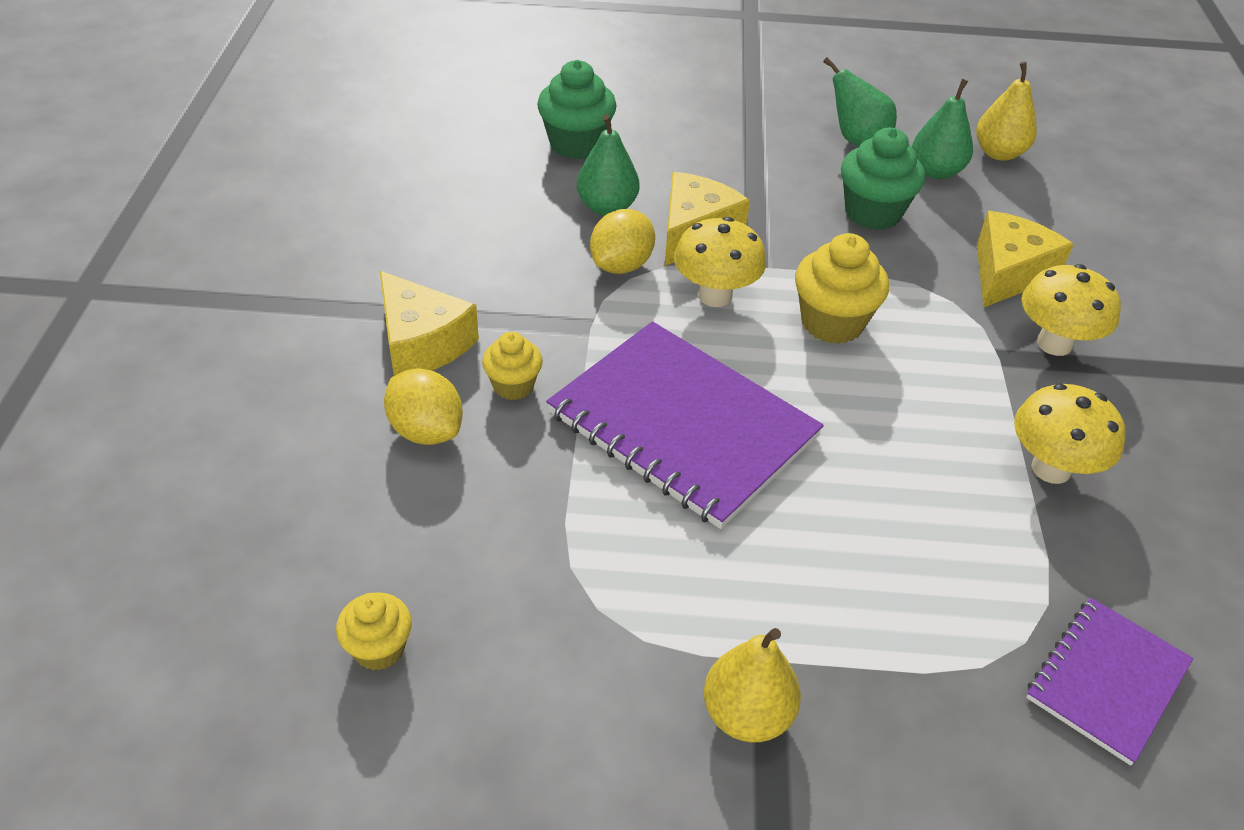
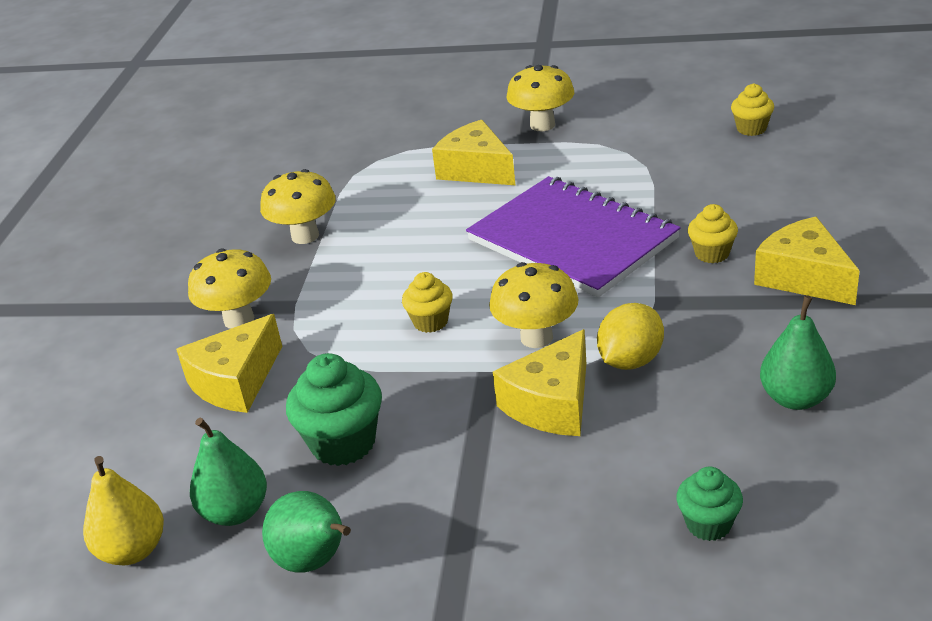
camera: 170 degrees left, 10 degrees down
yellow lemon [384,368,463,445] -> none
green cupcake [537,60,617,159] -> green cupcake [676,467,743,541], size x0.60
green pear [577,114,640,216] -> green pear moved to [760,296,836,410]
yellow pear [704,628,801,743] -> yellow mushroom [507,65,574,131]
yellow cupcake [795,233,889,344] -> yellow cupcake [402,272,453,333], size x0.60
purple notebook [1026,598,1193,766] -> none
none -> yellow cheese [432,120,515,185]

